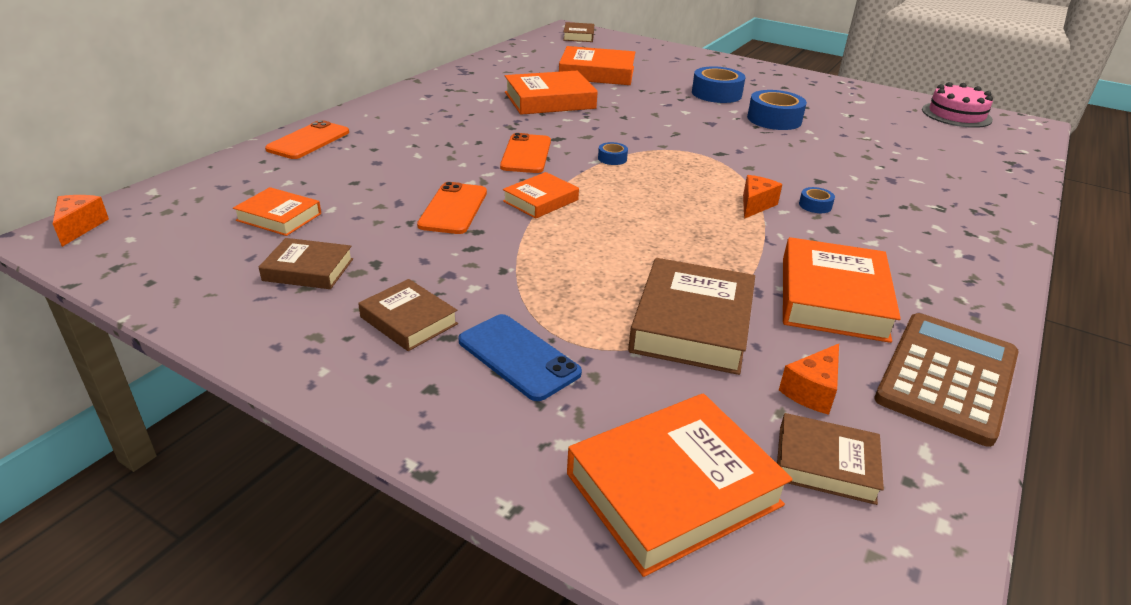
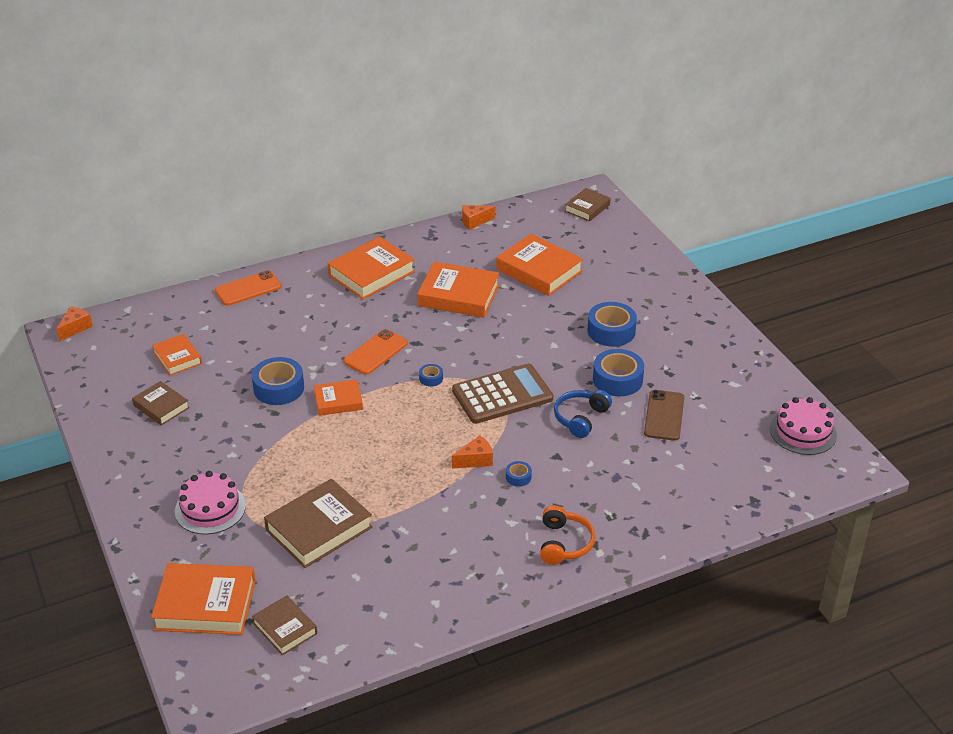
camera: 35 degrees right, 5 degrees up
brown book [358,279,458,351] -> none
orange phone [417,182,487,234] -> blue tape [252,357,304,405]
blue phone [458,314,582,401] -> pink cake [175,471,246,534]
orange cheese [779,344,839,415] -> orange cheese moved to [462,205,495,230]
orange book [783,237,901,343] -> orange book moved to [327,236,415,299]
brown calculator [874,313,1019,447] -> brown calculator moved to [452,364,553,424]
none -> orange headphones [540,505,596,565]
none -> blue headphones [554,390,612,438]
none -> brown phone [644,390,684,441]

